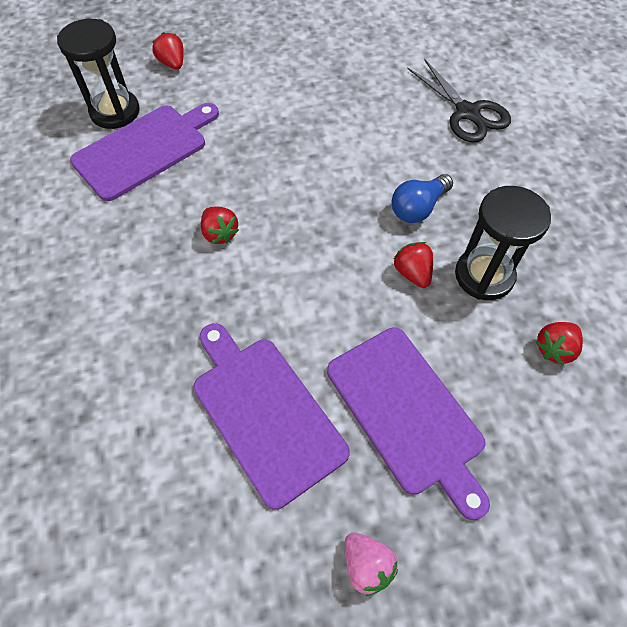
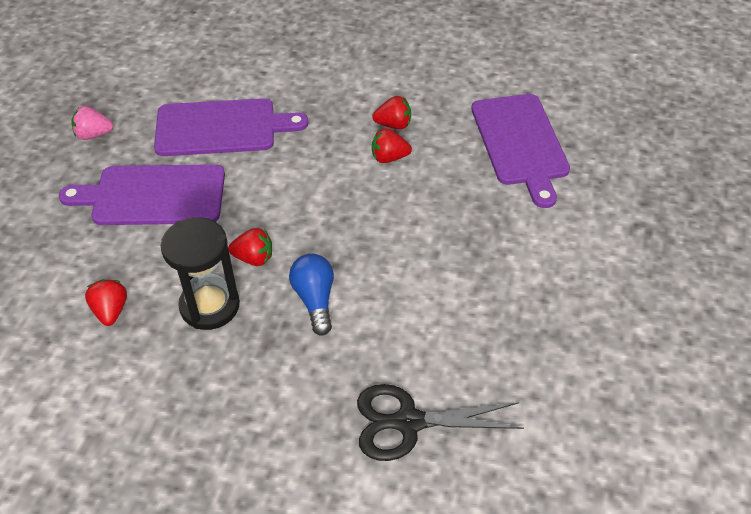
camera: 120 degrees right, 10 degrees down
black hourglass [57,19,140,129] -> none
red strawberry [153,32,184,70] -> red strawberry moved to [372,96,411,129]

